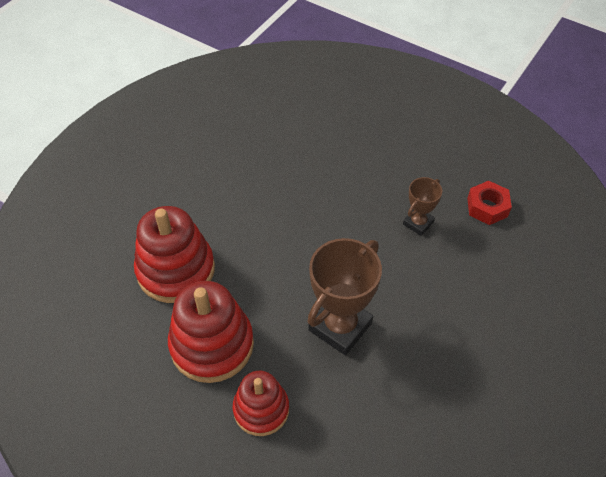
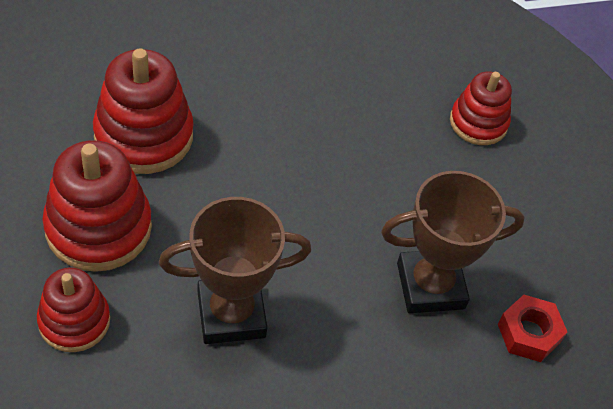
camera: 35 degrees right, 0 degrees up
brown trophy [403,177,442,236] -> brown trophy [381,171,525,313], size x1.85
none -> red stacking toy [450,72,512,145]

